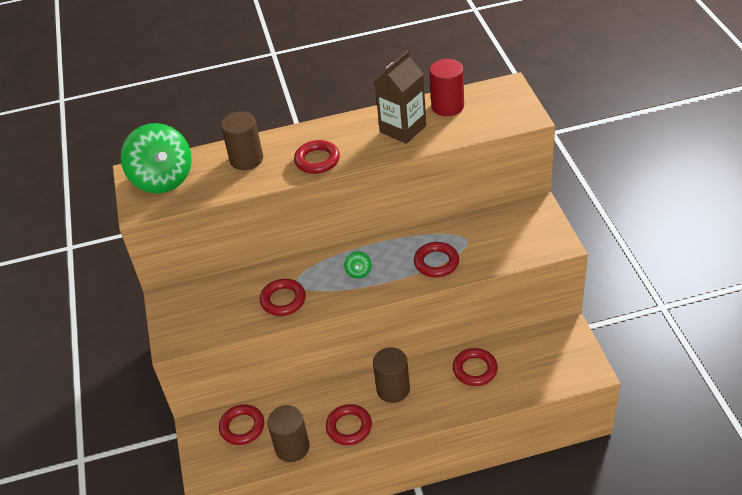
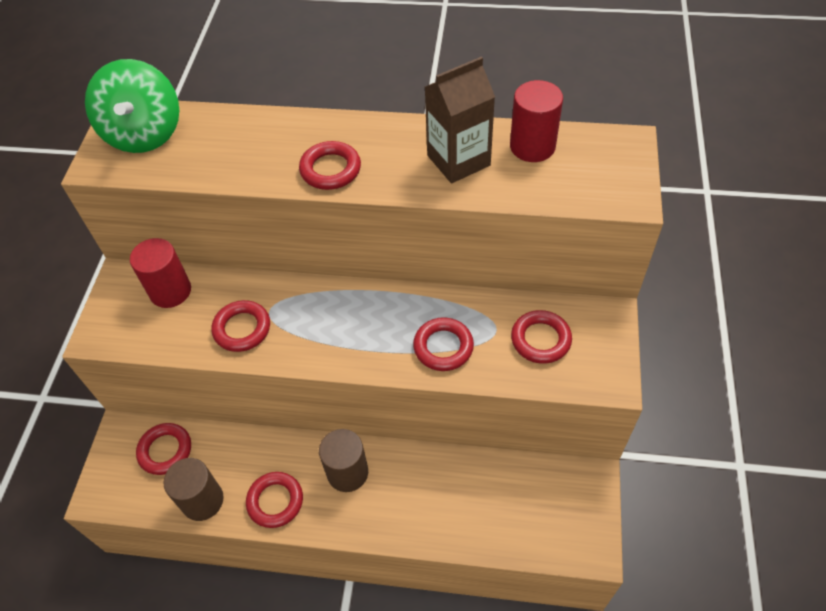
camera: 20 degrees right, 10 degrees up
brown cylinder [221,111,263,170] -> none
green spinning top [344,251,371,278] -> none
red ring [453,348,498,386] -> red ring moved to [511,310,572,364]
none -> red cylinder [130,238,191,308]

